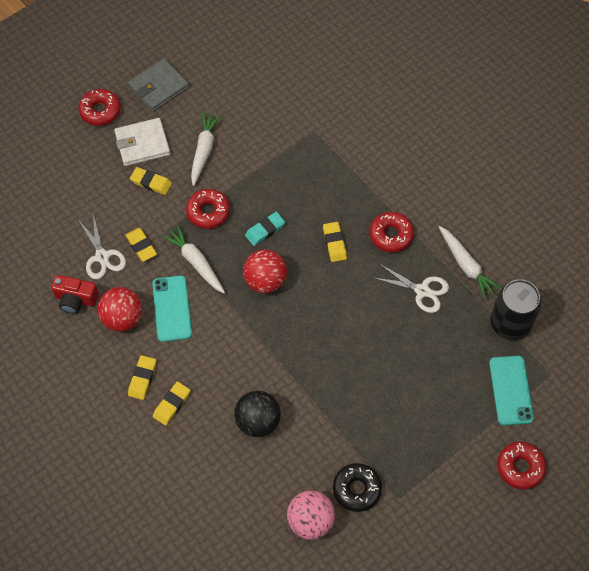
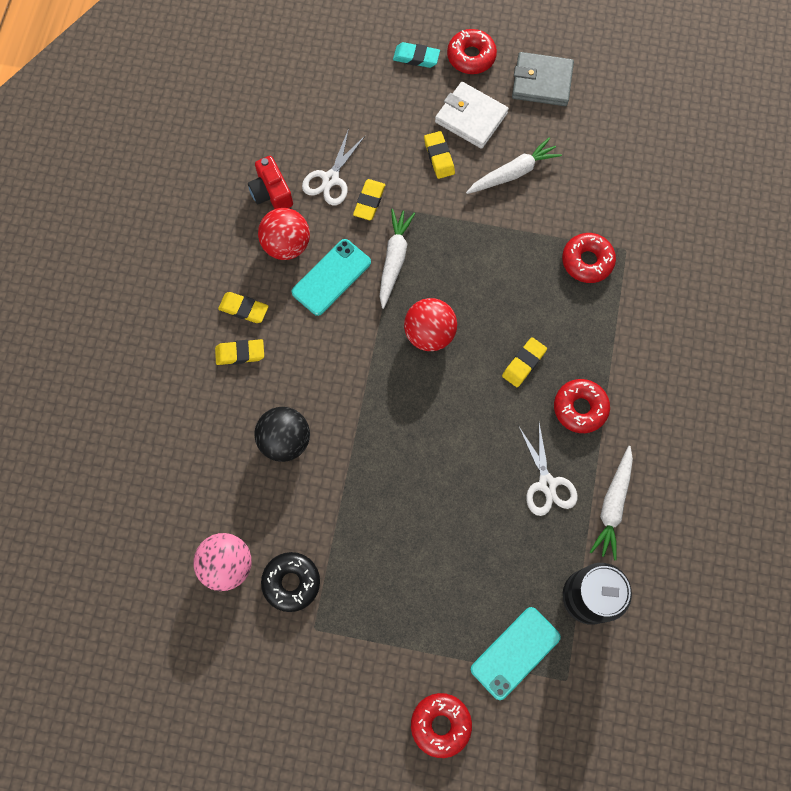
camera: 50 degrees right, 10 degrees up
yellow eraser [128,355,156,400] -> yellow eraser turned 45 degrees clockwise [218,292,269,323]
red donut [186,189,230,229] -> red donut moved to [562,233,616,283]
turquoise eraser [245,212,285,246] -> turquoise eraser moved to [393,42,440,68]

